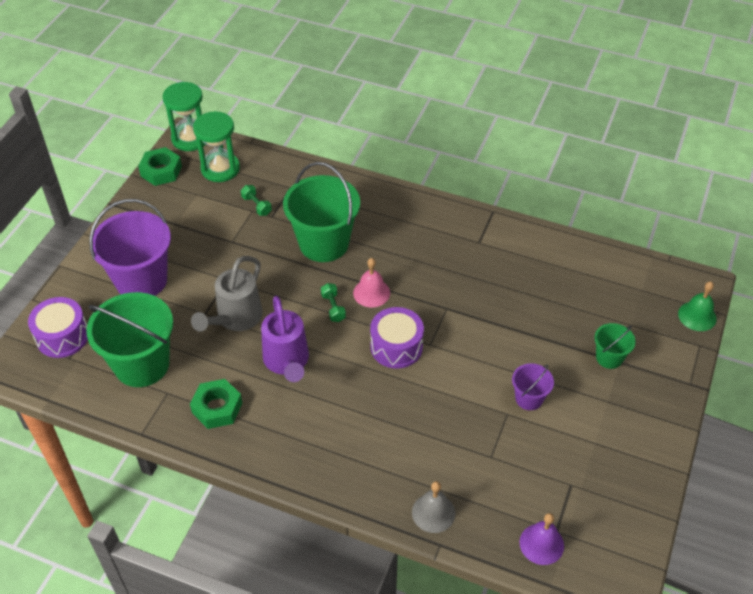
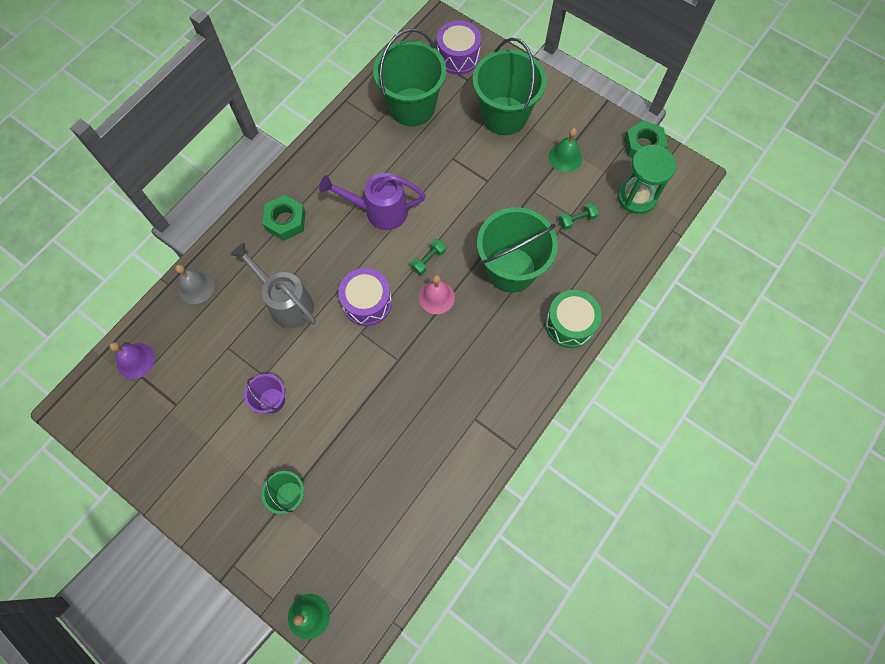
camera: 105 degrees right, 20 degrees up
purple bucket [89,199,171,296] -> green bucket [473,38,546,135]
green hourglass [162,82,206,151] -> none
green nut [190,379,242,429] -> green nut moved to [262,195,306,241]
grey watering can [191,256,263,332] -> grey watering can moved to [230,243,316,328]
green dumbbell [321,283,346,322] -> green dumbbell turned 45 degrees counterclockwise [411,239,446,275]
none -> green drum [545,290,602,348]
none -> green bell [549,128,582,172]

